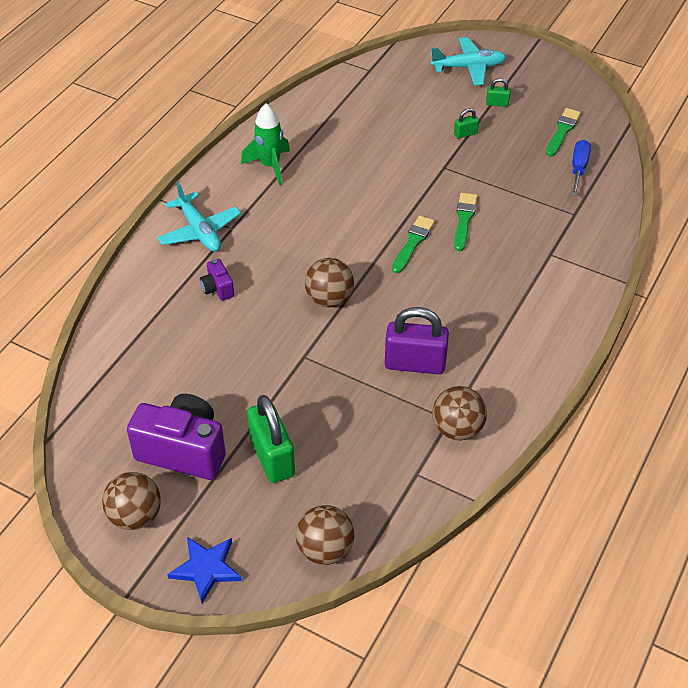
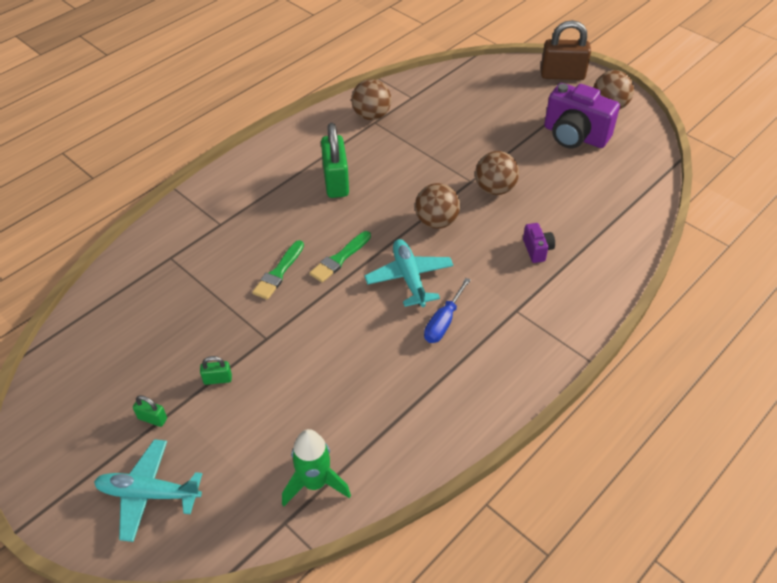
camera: 165 degrees left, 0 degrees up
turquoise plane [157,182,241,252] -> turquoise plane moved to [364,239,454,307]
blue star [167,537,242,603] -> brown padlock [541,20,591,80]
green rocket [241,103,290,185] -> green rocket moved to [282,429,351,506]
green padlock [247,395,295,483] -> green padlock moved to [321,123,349,198]
brown ball [296,505,355,565] -> brown ball moved to [475,151,519,195]
purple padlock [385,307,449,374] -> none
green brush [546,108,581,157] -> none
blue screwdriver [572,140,591,196] -> blue screwdriver moved to [424,278,471,343]

